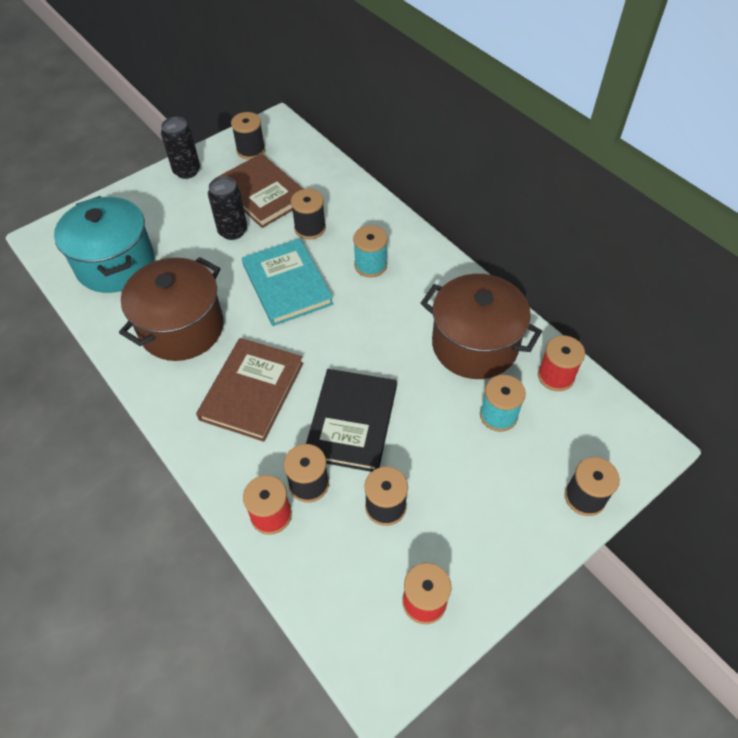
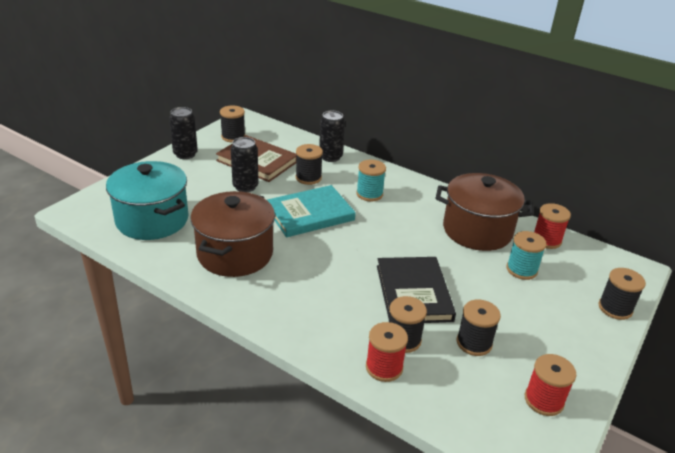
camera: 20 degrees left, 20 degrees down
brown book [196,338,303,442] -> none
turquoise book [242,238,333,326] -> turquoise book turned 75 degrees counterclockwise [267,185,356,237]
none -> black can [319,111,345,162]

